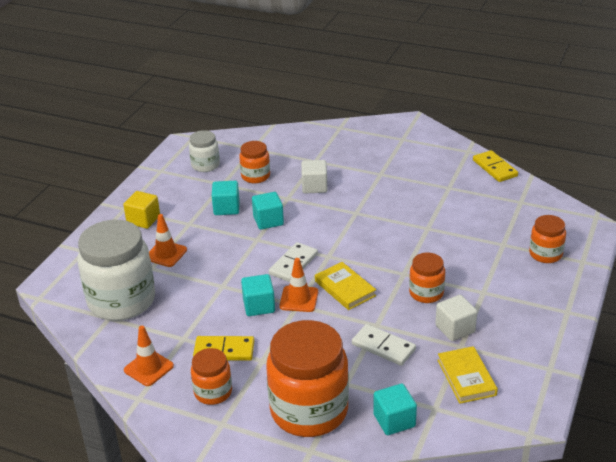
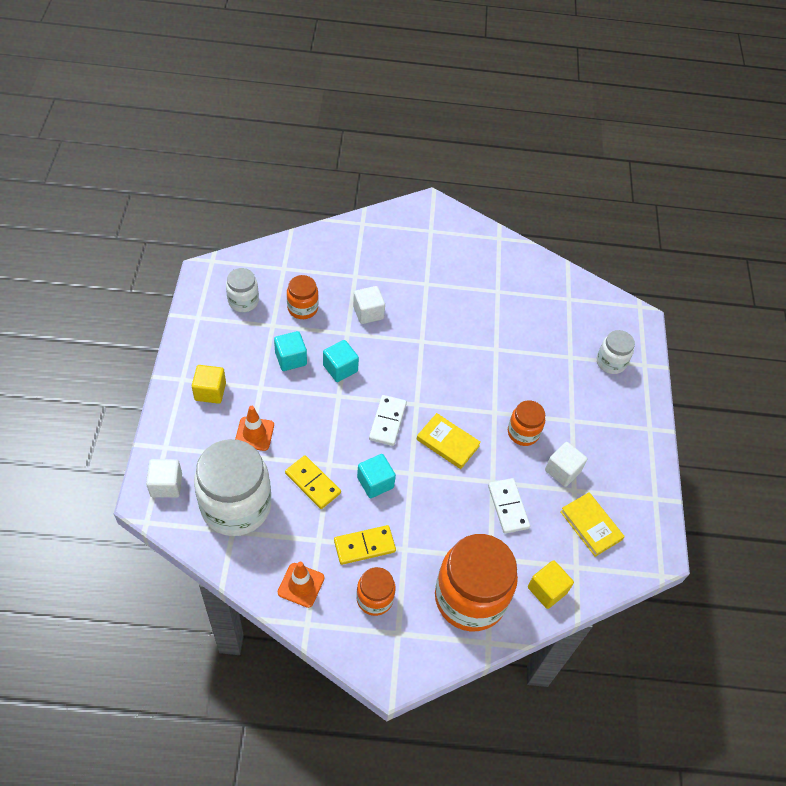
camera: 25 degrees left, 20 degrees up
orange traffic cone [279,258,318,312] -> none
white domino [352,324,416,366] -> white domino turned 60 degrees clockwise [488,478,530,534]
turquoise cube [373,384,417,435] -> yellow cube [528,560,574,609]
yellow domino [473,150,518,182] -> yellow domino moved to [285,455,341,509]
orange jar [529,215,566,263] -> white jar [597,330,635,374]
none -> white cube [146,459,182,498]

